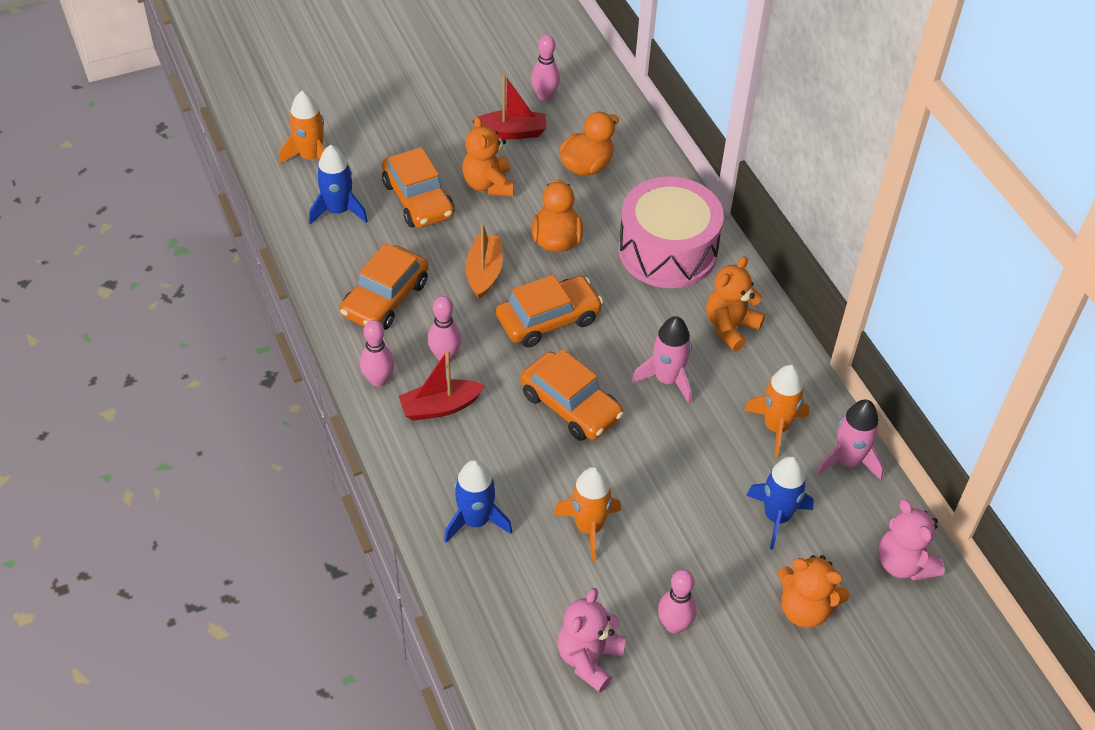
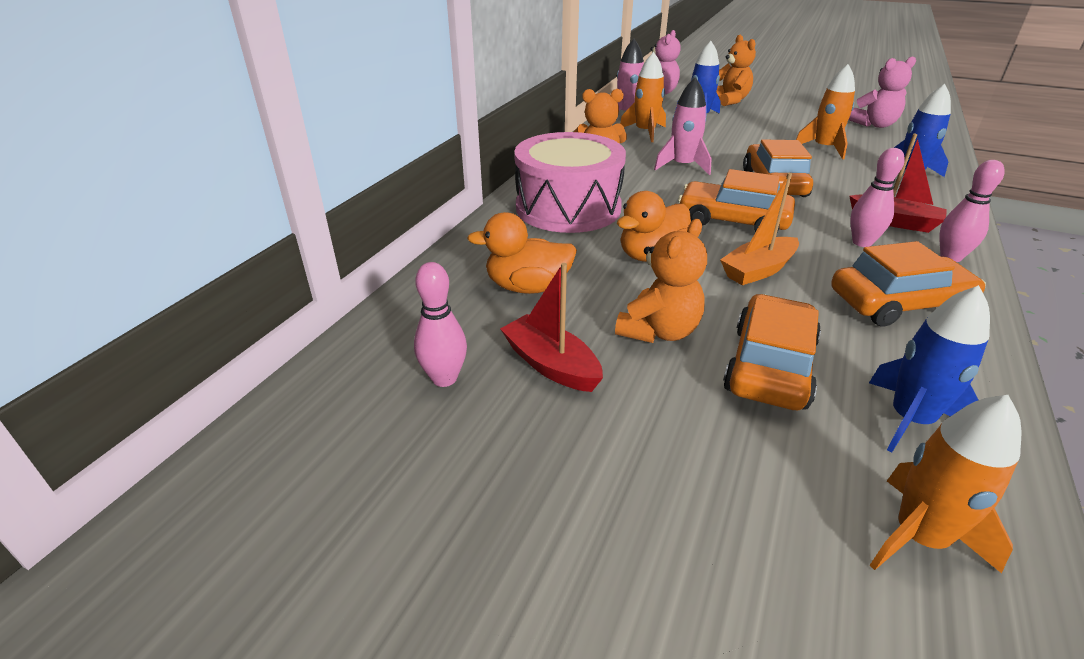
camera: 130 degrees left, 15 degrees down
pink bowling pin [658,569,697,633] -> none

